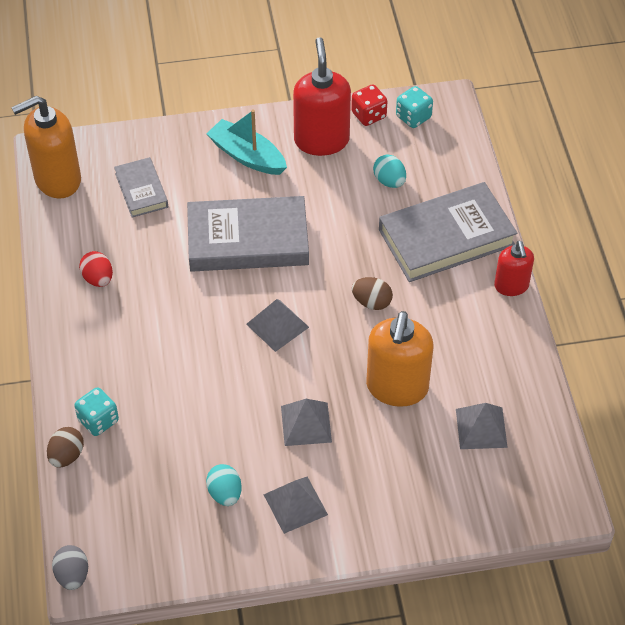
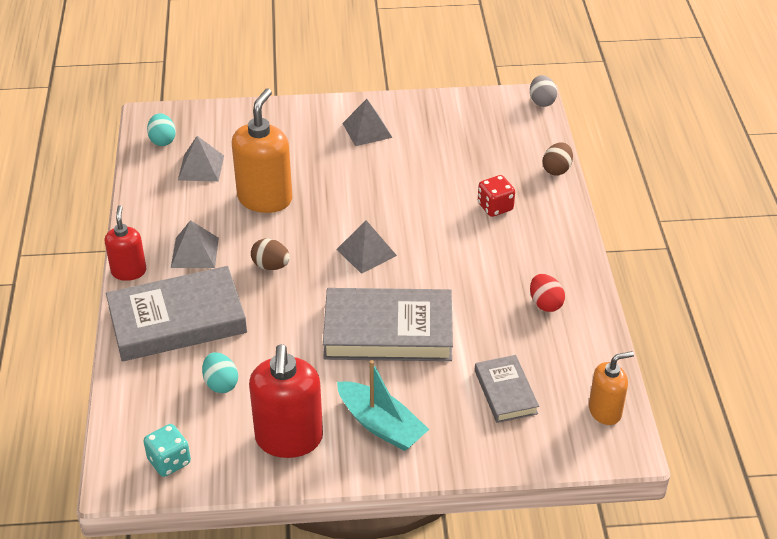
camera: 175 degrees left, 10 degrees down
orange soap dispenser [11,96,81,198] -> orange soap dispenser [589,351,634,425], size x0.59
turquoise dice [74,387,119,436] -> none
turquoise egg [206,464,242,506] -> turquoise egg moved to [147,113,176,146]
grey pyramid [281,399,332,446] -> grey pyramid moved to [171,220,219,268]
red dice [351,84,388,126] -> red dice moved to [478,175,515,217]

